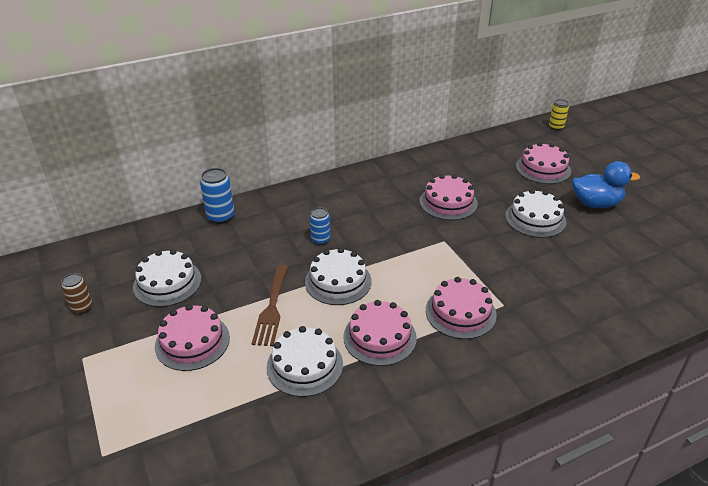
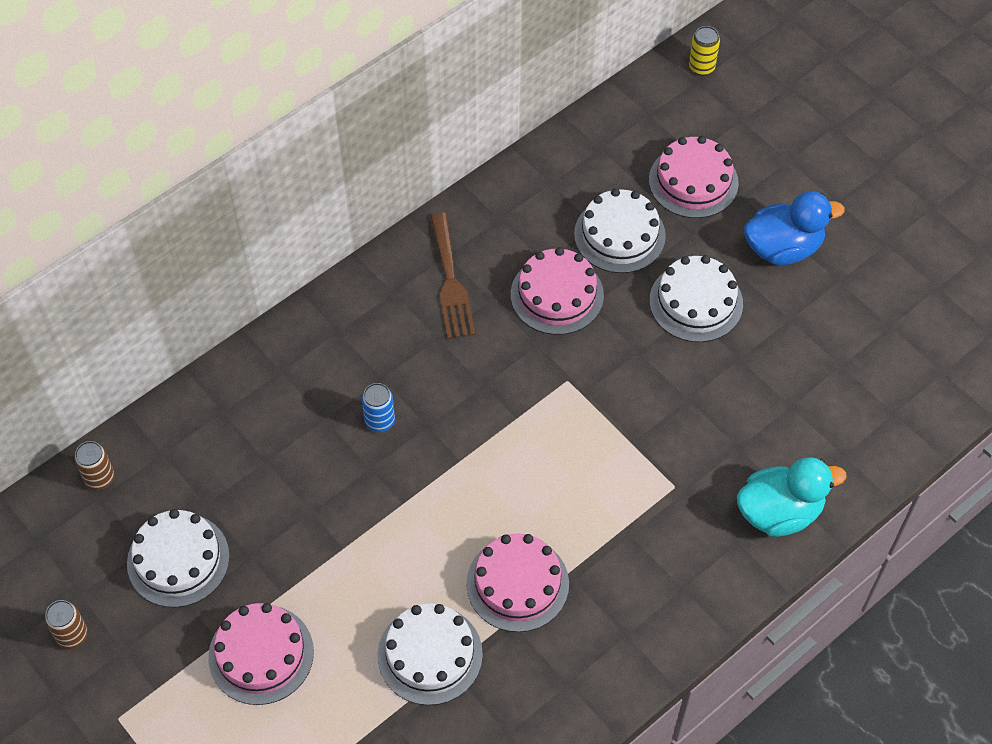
camera: 15 degrees left, 20 degrees up
blue can [200,168,235,224] -> none
brown fork [252,265,288,346] -> brown fork moved to [430,213,475,339]
white cake [305,248,372,305] -> white cake moved to [574,188,666,273]
pink cake [426,277,497,339] -> none
none -> brown can [74,441,115,490]
none -> turquoise duck [737,457,846,537]

